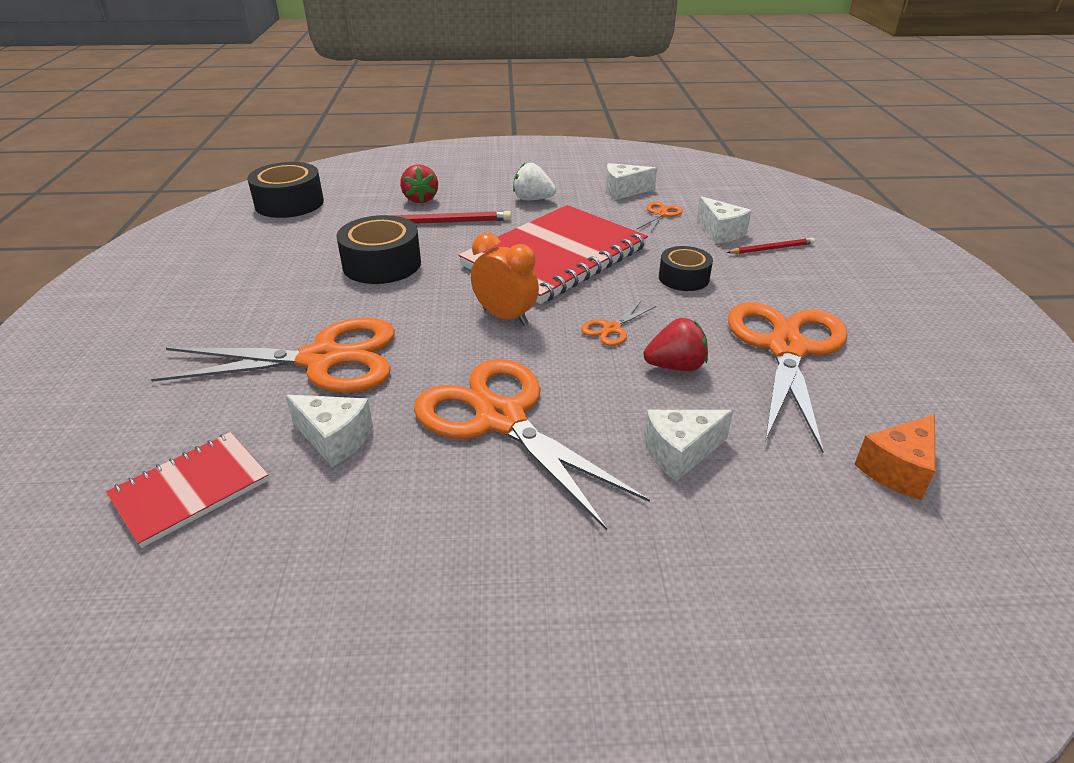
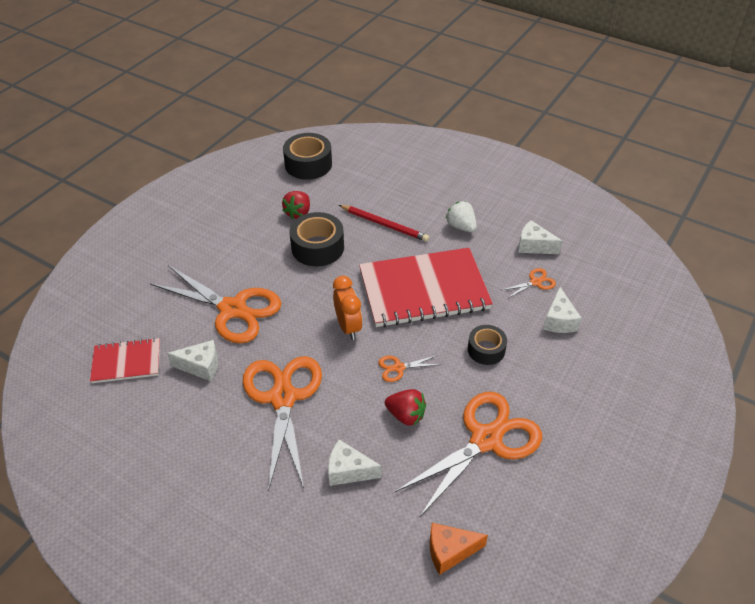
camera: 35 degrees right, 10 degrees up
white cheese [285,395,373,467] -> white cheese turned 60 degrees counterclockwise [167,340,218,381]
red strawberry [400,164,438,203] -> red strawberry moved to [282,191,310,219]
red pencil [726,238,815,254] -> none

